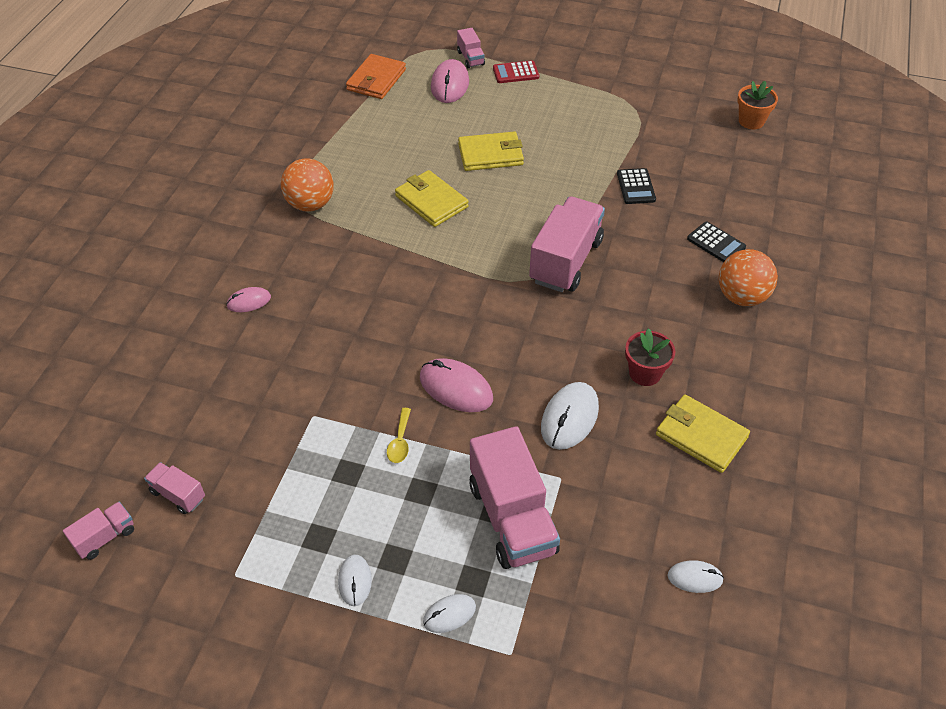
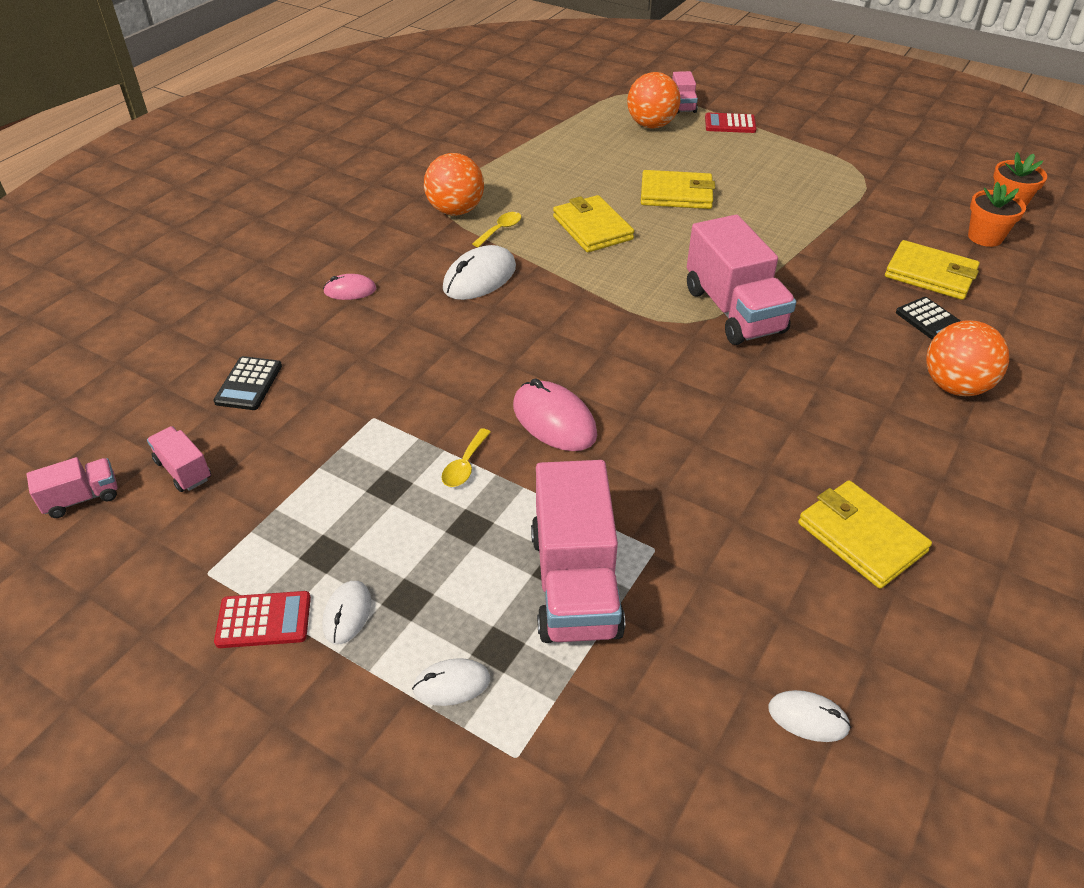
camera: 15 degrees right, 5 degrees down
orange wallet [346,54,406,99] -> none
pink mouse [431,59,469,103] -> orange ball [627,72,681,128]
pink truck [529,196,605,292] -> pink truck turned 120 degrees clockwise [687,215,796,345]
white mouse [541,382,599,450] -> white mouse moved to [443,245,516,300]
black calculator [617,168,656,204] -> black calculator moved to [214,356,282,410]
red flower pot [625,328,676,386] -> none
none -> red calculator [214,591,311,648]
none -> yellow spoon [472,212,521,247]
none -> yellow wallet [885,240,980,300]
none -> orange flower pot [968,182,1026,247]

